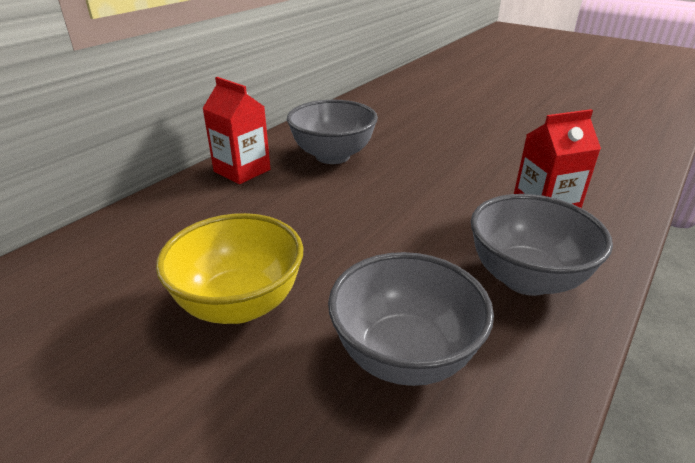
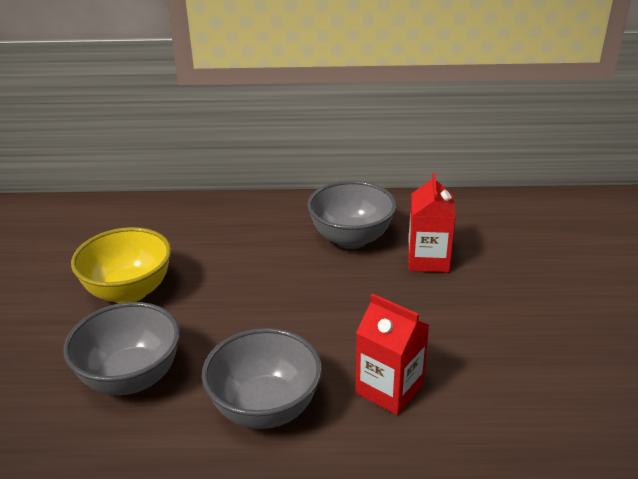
camera: 55 degrees right, 0 degrees up
red carton [202,77,270,184] -> red carton moved to [408,173,456,273]

